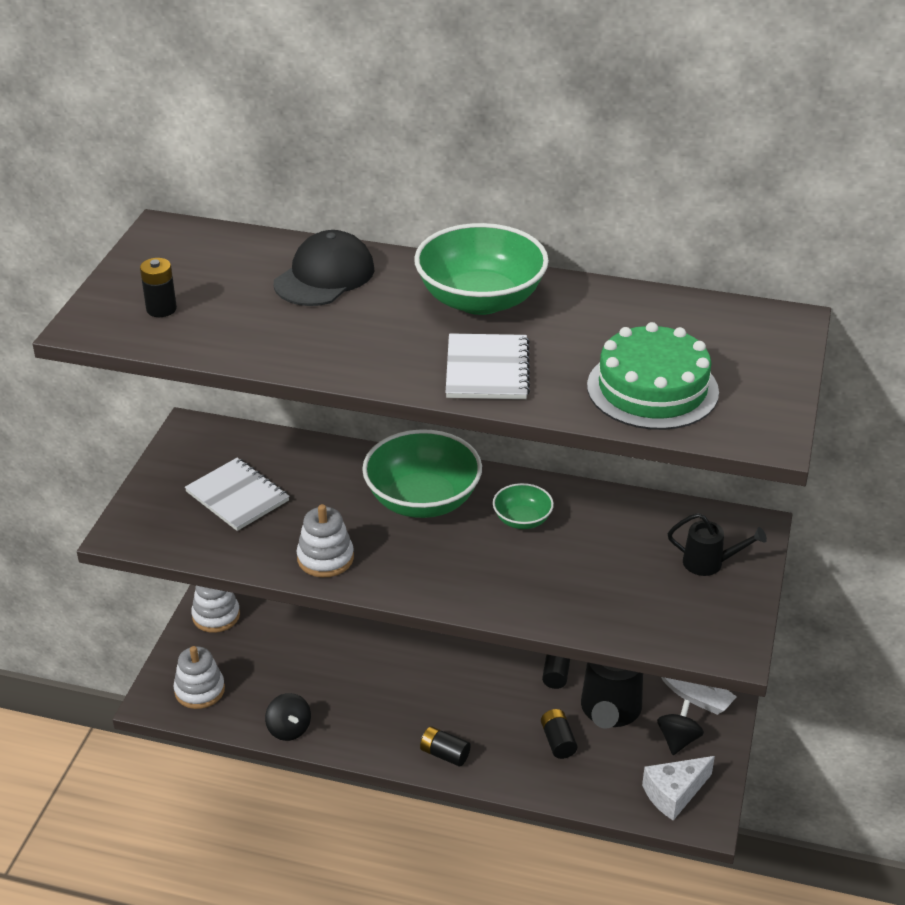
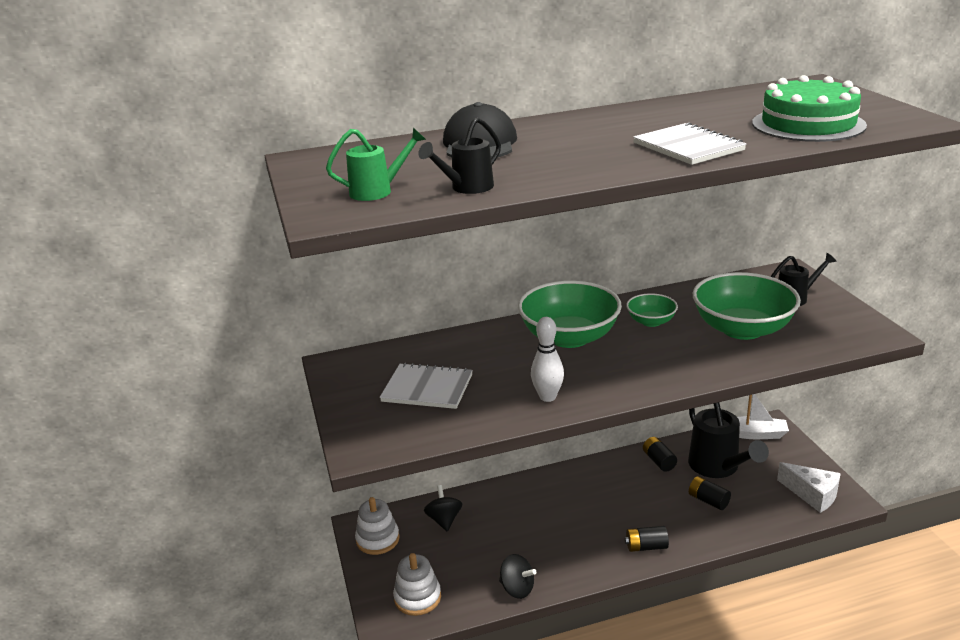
camera: 30 degrees left, 10 degrees down
black battery [140,258,177,317] -> green watering can [326,127,426,201]
white stacking toy [297,504,354,578] -> white bowling pin [531,317,564,402]
green bowl [414,223,549,315] -> green bowl moved to [693,272,801,340]
white cheese [642,756,715,821] -> white cheese turned 75 degrees counterclockwise [777,462,841,513]
black spinning top [657,700,704,755] -> black spinning top moved to [424,485,462,531]
none -> black watering can [418,117,501,194]

